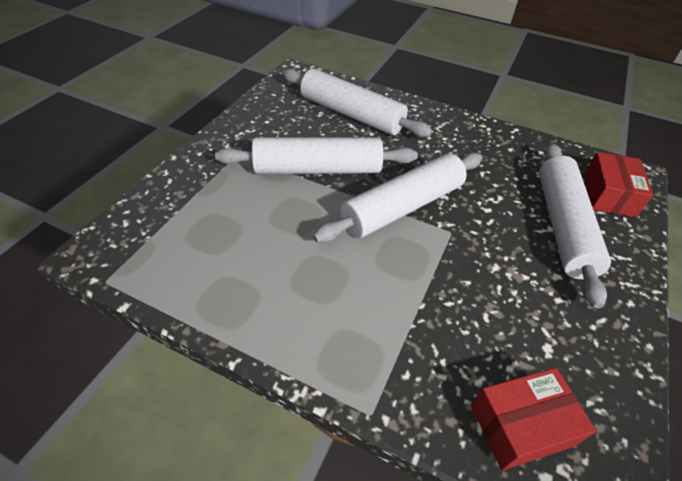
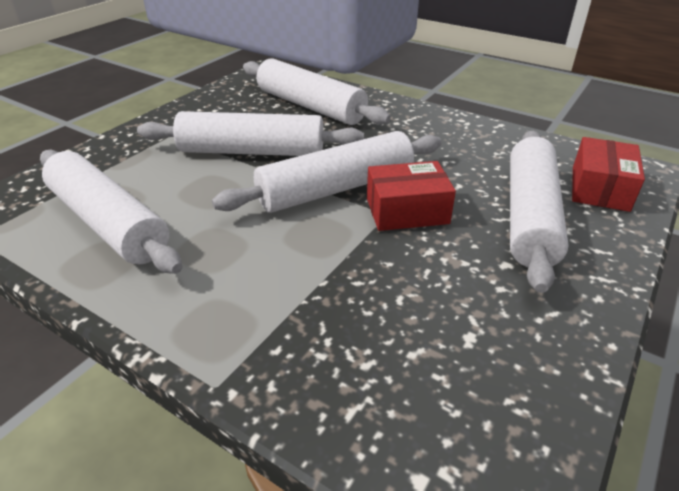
camera: 10 degrees right, 10 degrees down
red box [471,367,597,470] -> red box moved to [367,161,456,231]
none -> white rolling pin [40,150,182,274]

